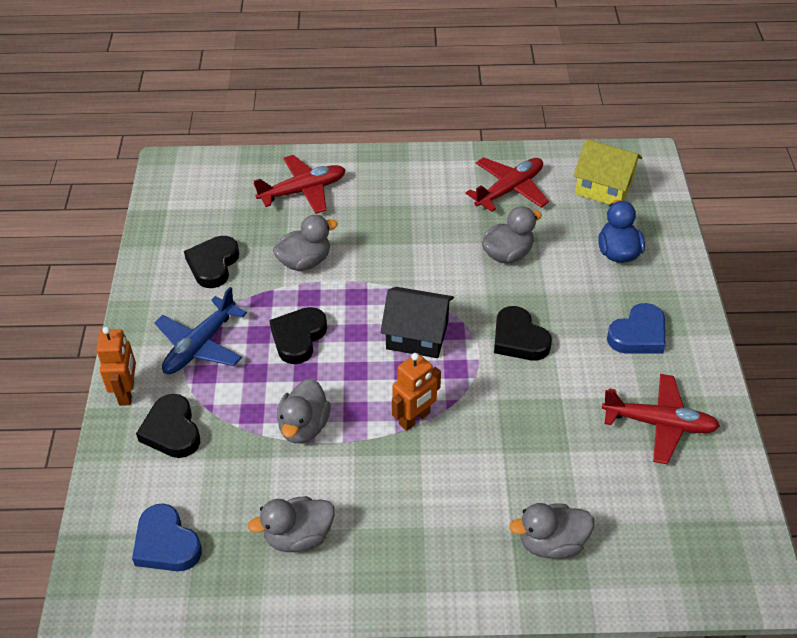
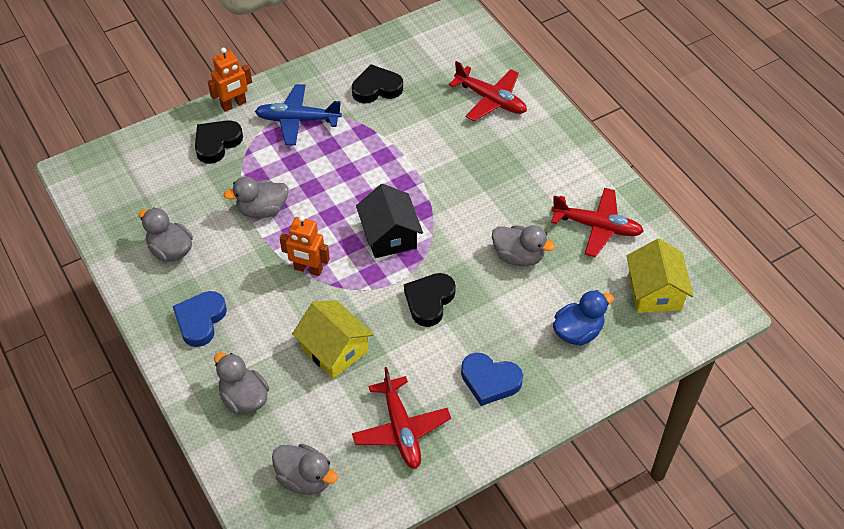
camera: 60 degrees right, 5 degrees up
blue heart [132,503,202,571] -> blue heart moved to [173,291,227,347]
black heart [269,307,327,364] -> none
grey duck [273,215,338,271] -> grey duck moved to [272,444,338,495]
none -> yellow house [292,300,374,379]

